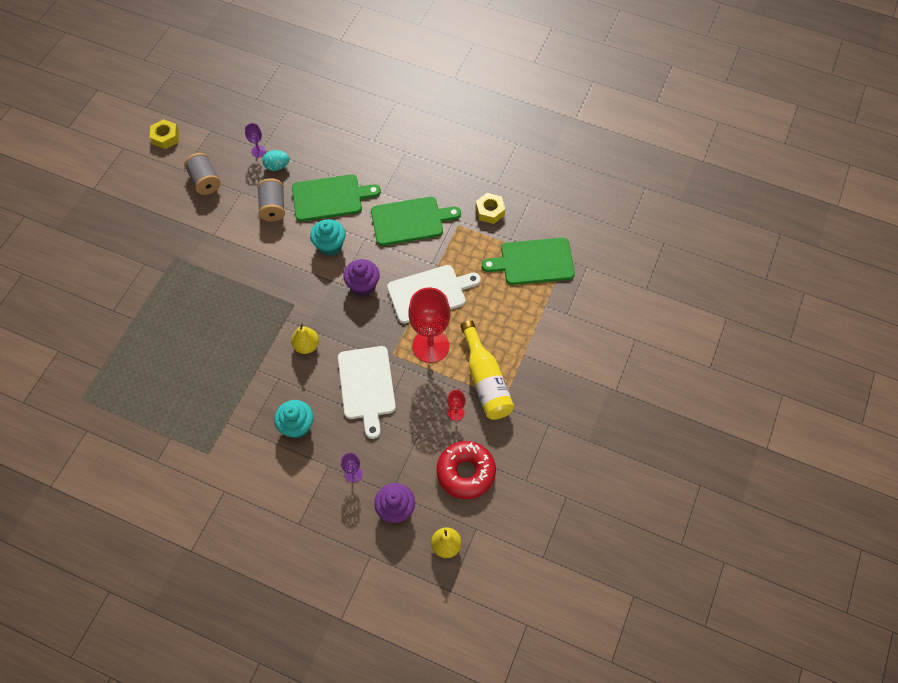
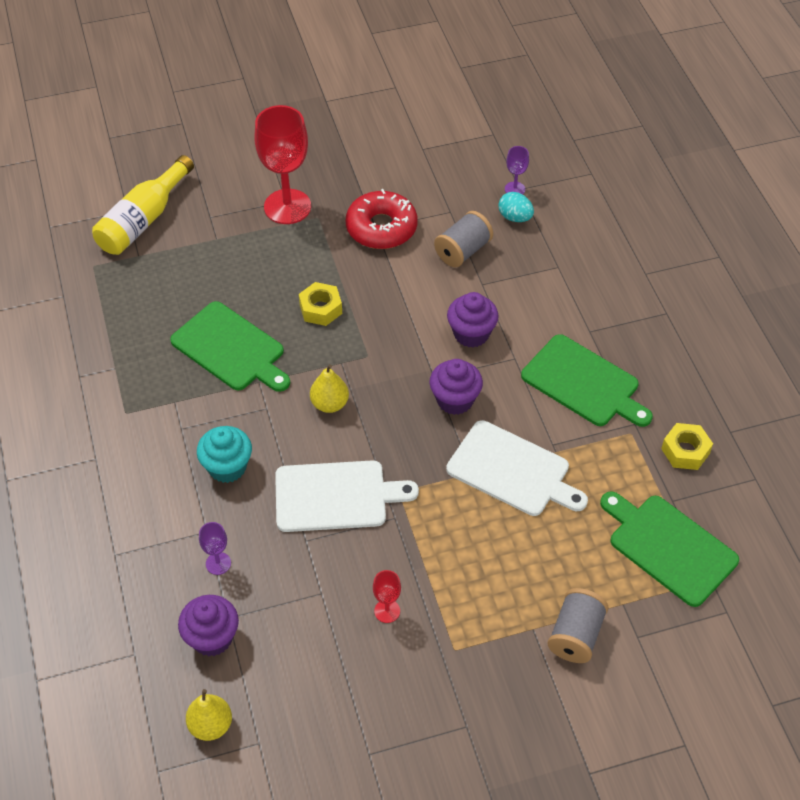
camera: 50 degrees right, 10 degrees down
yellow nut [150,119,179,149] -> yellow nut moved to [299,282,342,326]
grey spool [184,153,221,195] -> grey spool moved to [548,588,608,663]
green cutting board [292,174,381,222] -> green cutting board moved to [170,301,290,392]
turquoise cupcake [310,219,346,256] -> purple cupcake [447,292,499,347]
white cutting board [338,346,396,439] -> white cutting board turned 135 degrees counterclockwise [275,460,419,532]
red goblet [408,287,451,363] -> red goblet moved to [255,105,311,224]
red donut [437,441,496,499] -> red donut moved to [346,189,418,249]
yellow bottle [460,320,514,420] -> yellow bottle moved to [92,155,194,255]

